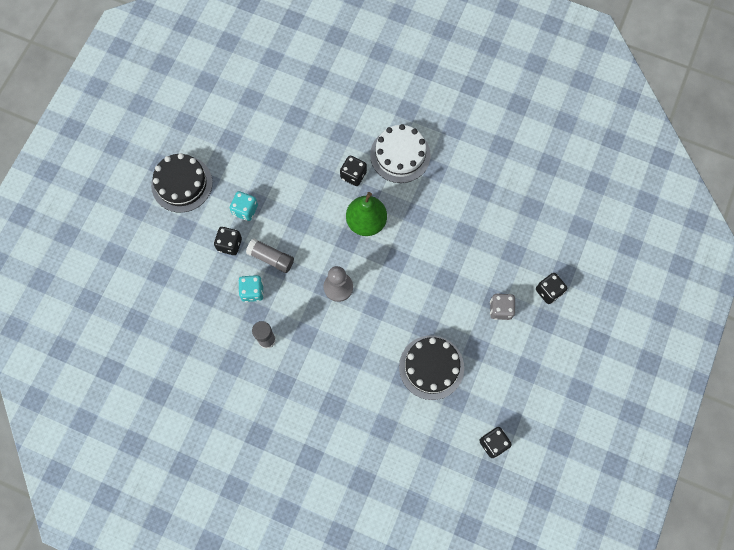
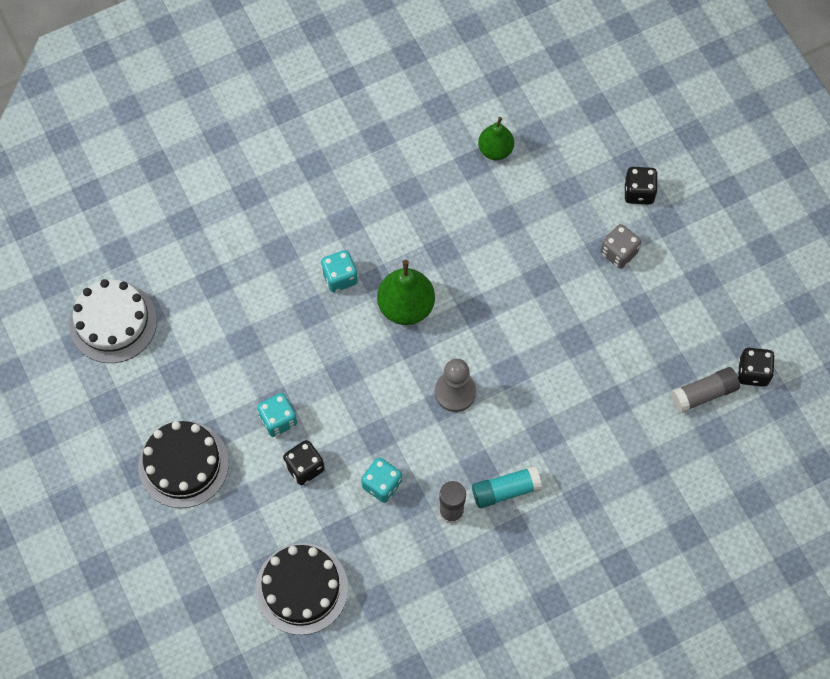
camera: 50 degrees left, 5 degrees down
grey glue stick [246,238,294,273] -> grey glue stick moved to [671,367,740,413]
black dice [340,156,367,186] -> turquoise dice [321,250,358,292]
white cake [370,124,431,183] -> white cake moved to [69,279,157,363]
black cake [399,335,464,400] -> black cake moved to [255,543,348,635]
none -> turquoise glue stick [472,466,542,508]
none -> green pear [478,117,514,160]

